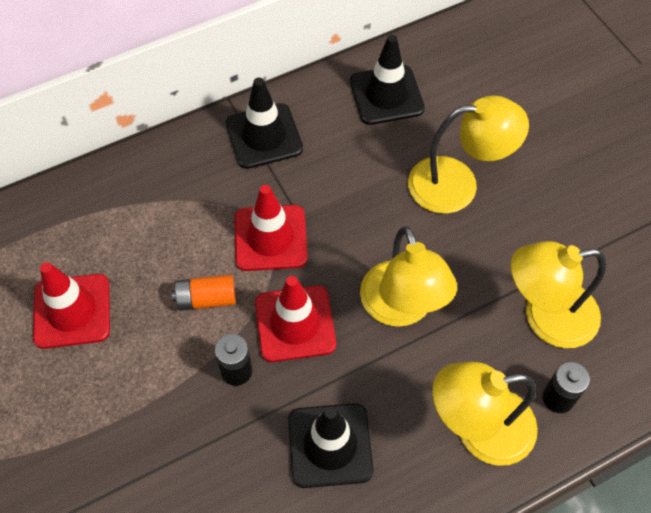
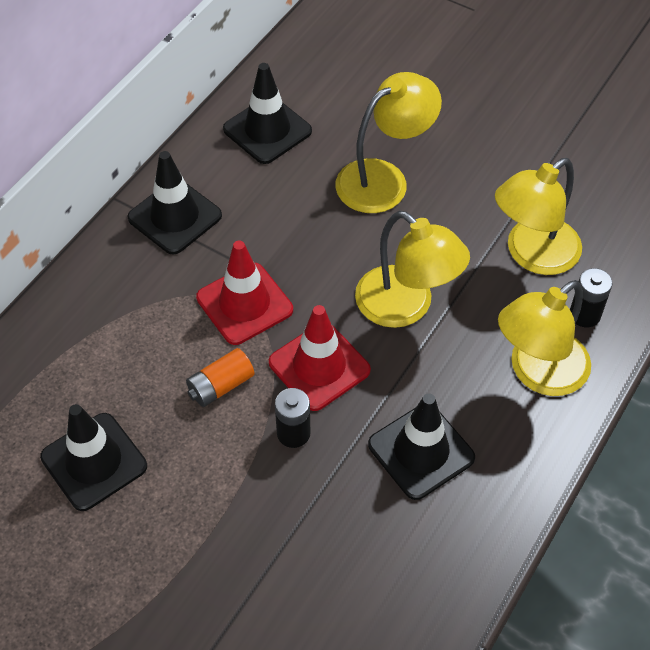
camera: 30 degrees left, 5 degrees down
red traffic cone [33,262,110,349] -> black traffic cone [40,404,147,511]

